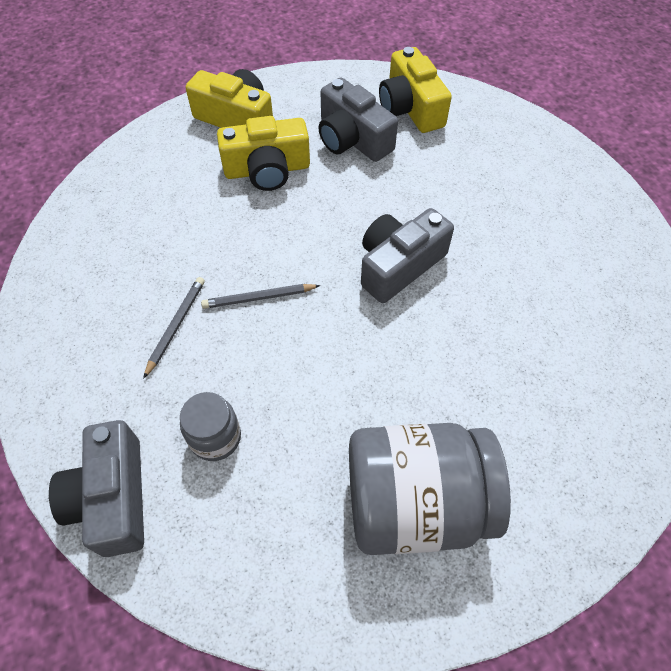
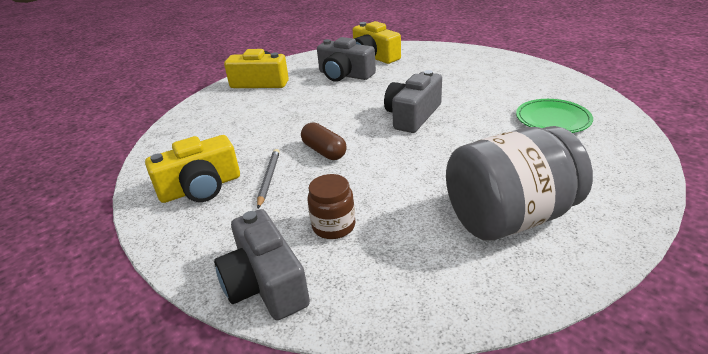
camera: 15 degrees left, 25 degrees down
grey jar [180,392,241,461] -> brown jar [307,174,355,239]
grey pencil [201,284,320,309] -> brown capsule [301,122,347,160]
yellow camera [217,116,310,191] -> yellow camera moved to [145,135,240,203]
none -> green plate [516,99,593,133]

